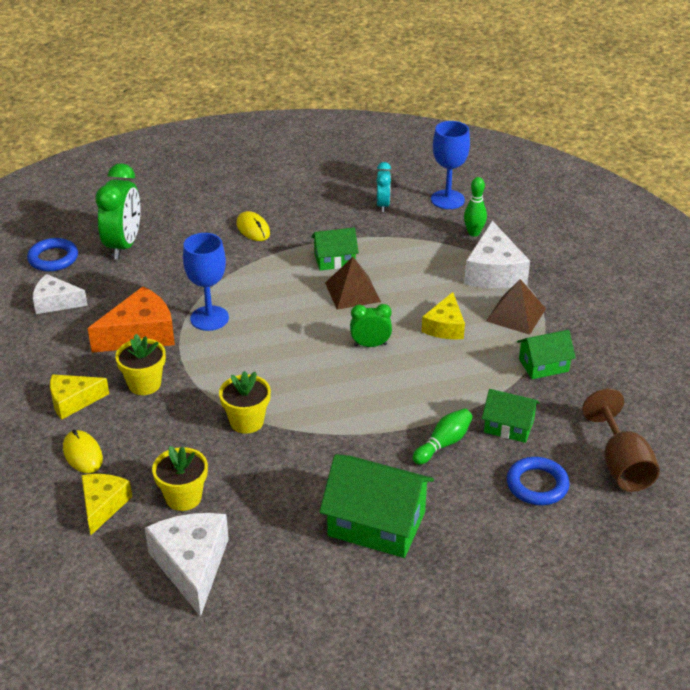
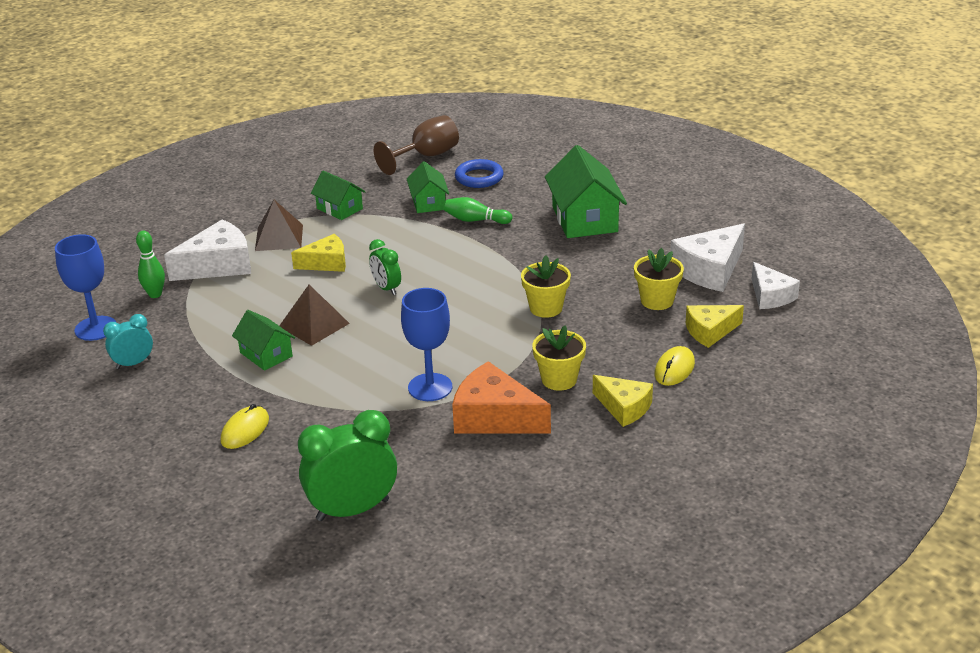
camera: 120 degrees left, 5 degrees down
blue ring [27,238,78,272] -> none
white cheese [33,274,88,314] -> white cheese moved to [752,262,800,309]

